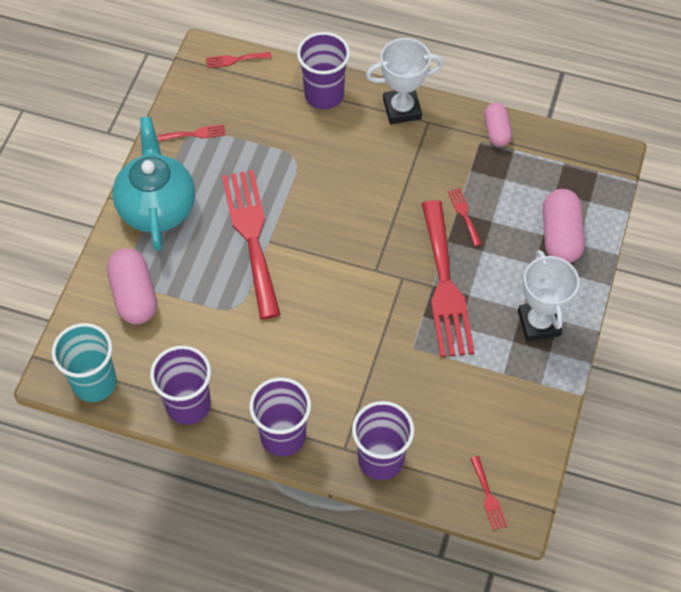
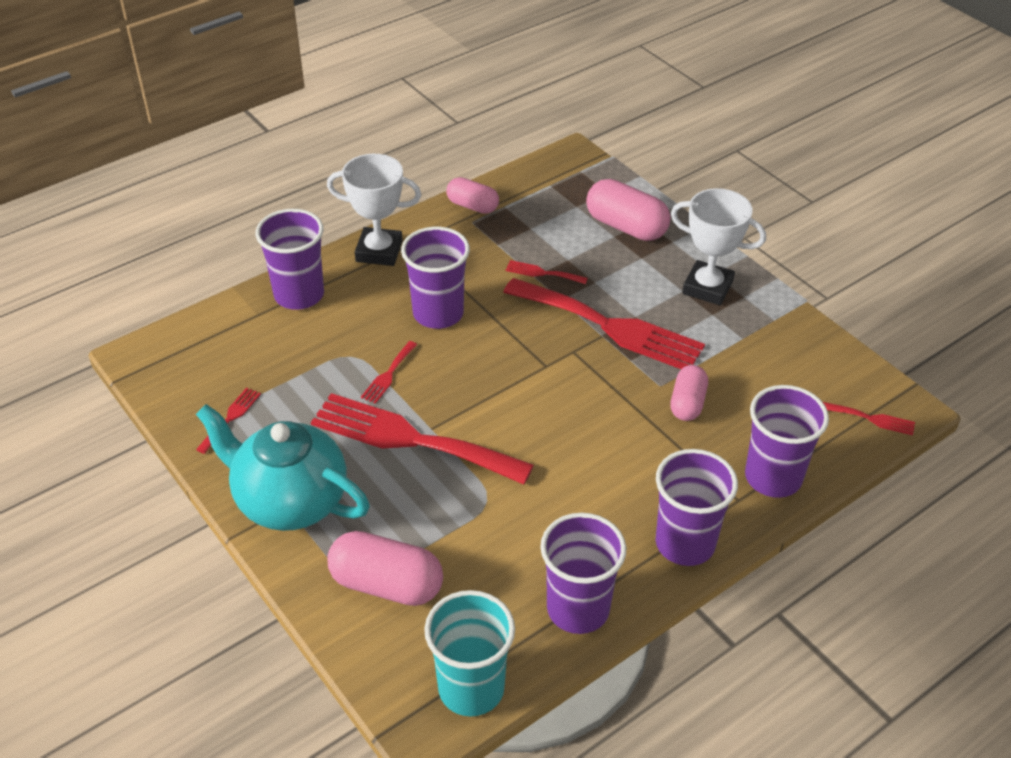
camera: 55 degrees left, 15 degrees down
red fork [206,52,271,68] -> red fork moved to [361,341,417,404]
white trophy [366,38,444,124] -> white trophy turned 75 degrees clockwise [327,154,421,266]
none -> purple cup [401,227,470,329]
none -> pink capsule [670,365,708,421]

